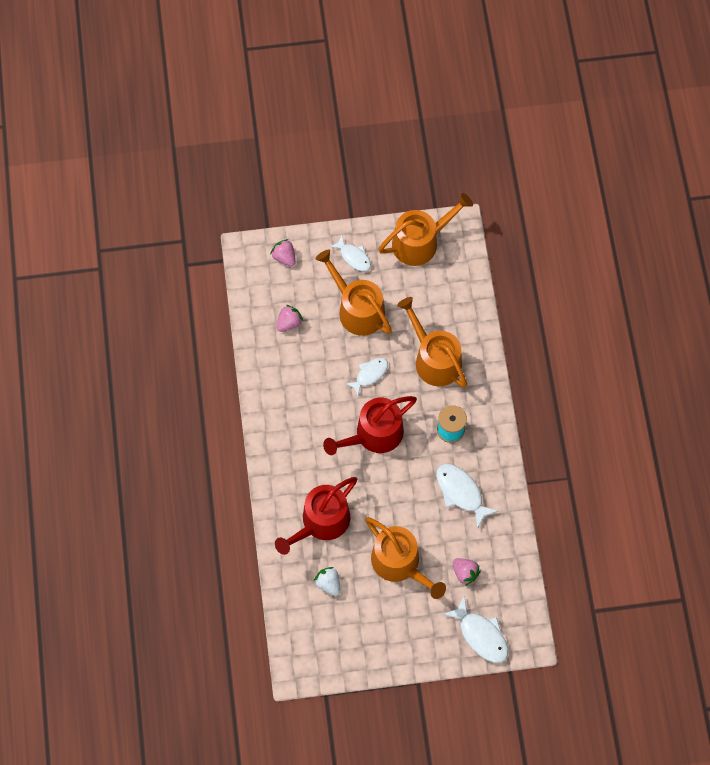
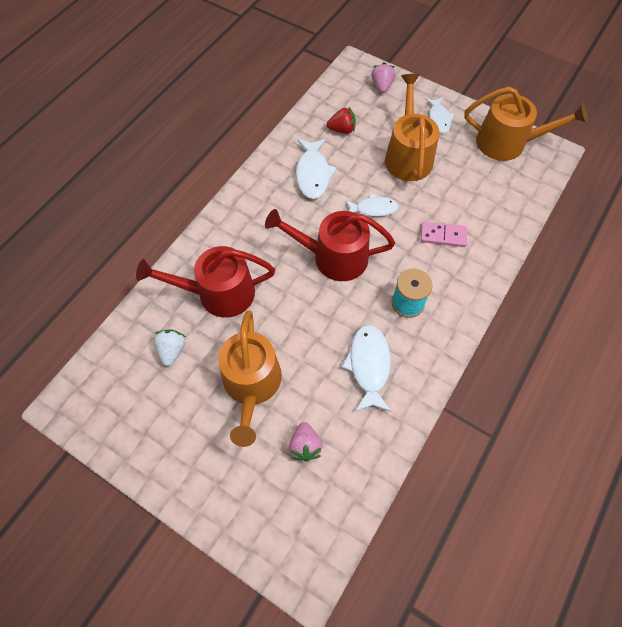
camera: 40 degrees right, 5 degrees down
pink strawberry [276,305,303,332] -> red strawberry [327,107,356,134]
orange watering can [397,297,467,388] -> pink domino [421,221,467,247]
white fish [443,595,508,663] -> white fish moved to [296,139,337,199]

